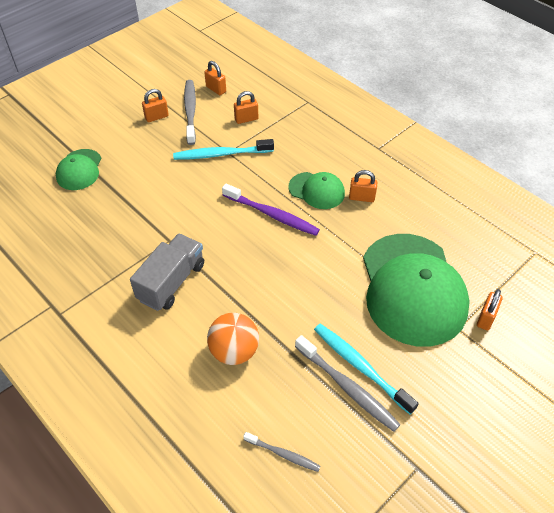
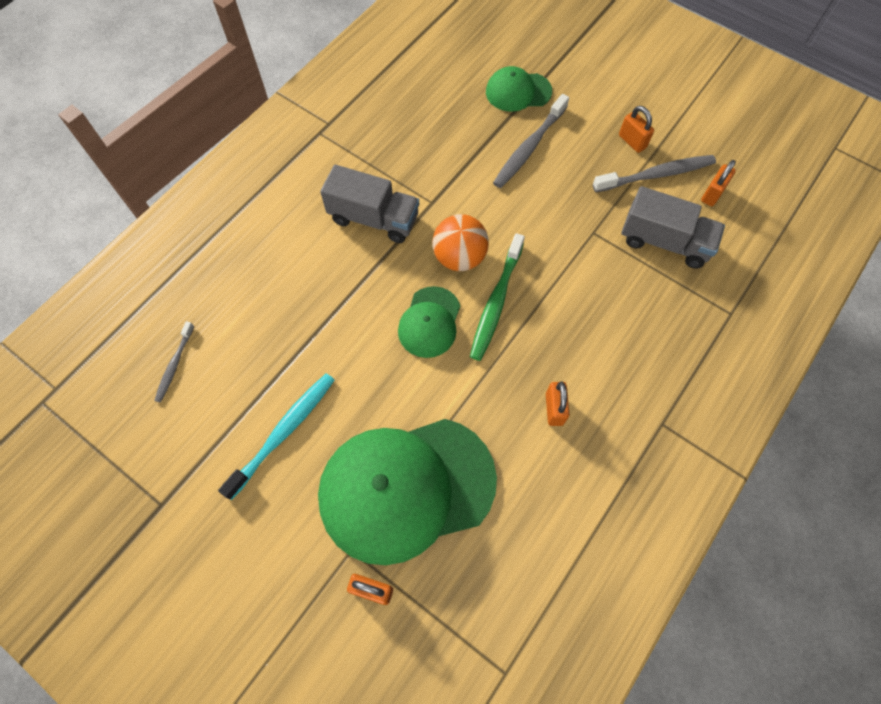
camera: 80 degrees right, 15 degrees up
turquoise toothbrush [173,139,274,160] -> none
orange ball [207,313,259,365] -> orange ball moved to [432,214,489,271]
purple toothbrush [222,184,320,236] -> green toothbrush [470,233,525,361]
orange padlock [234,91,258,124] -> grey truck [621,186,725,268]
green cap [288,172,345,209] -> green cap moved to [398,286,460,358]
grey toothbrush [295,335,401,432] -> grey toothbrush moved to [493,94,569,188]

